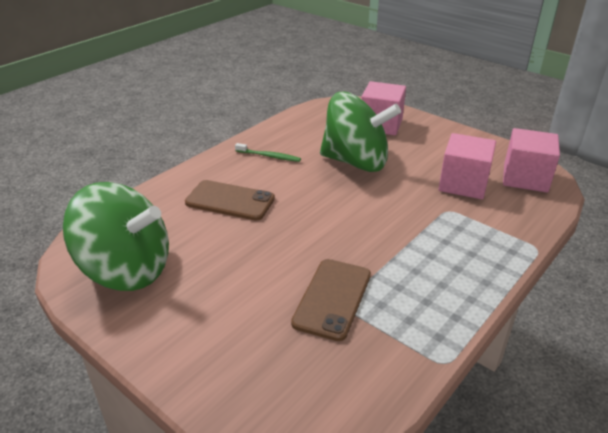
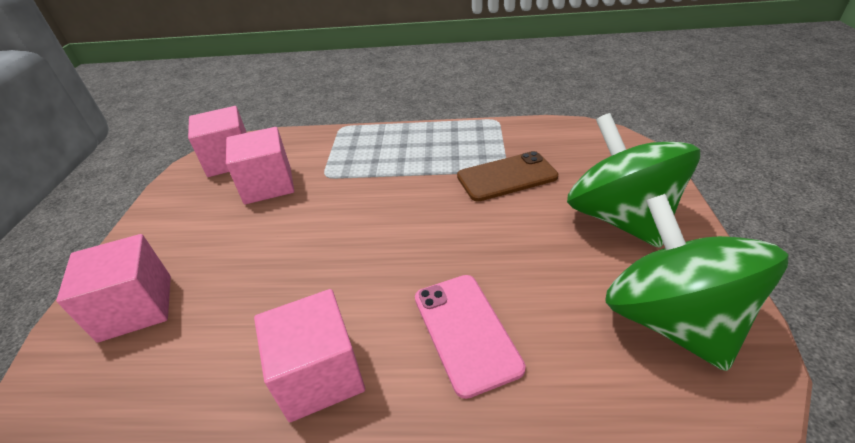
camera: 125 degrees left, 5 degrees up
brown phone [185,180,275,221] -> pink phone [415,275,526,399]
green toothbrush [235,143,301,162] -> pink cube [254,289,365,422]
green spinning top [320,92,401,172] -> green spinning top moved to [567,113,700,248]

